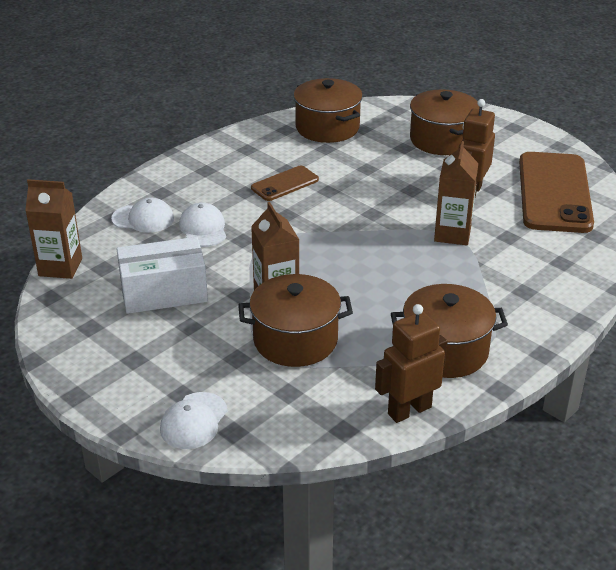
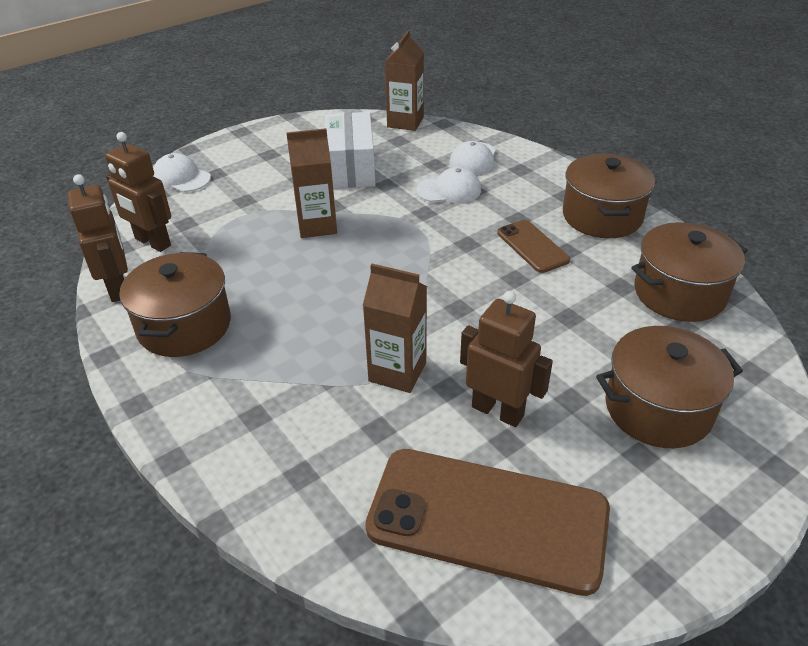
camera: 100 degrees right, 5 degrees up
brown pot [238,274,353,367] -> brown pot moved to [563,154,655,238]
none -> brown robot [105,132,171,252]

